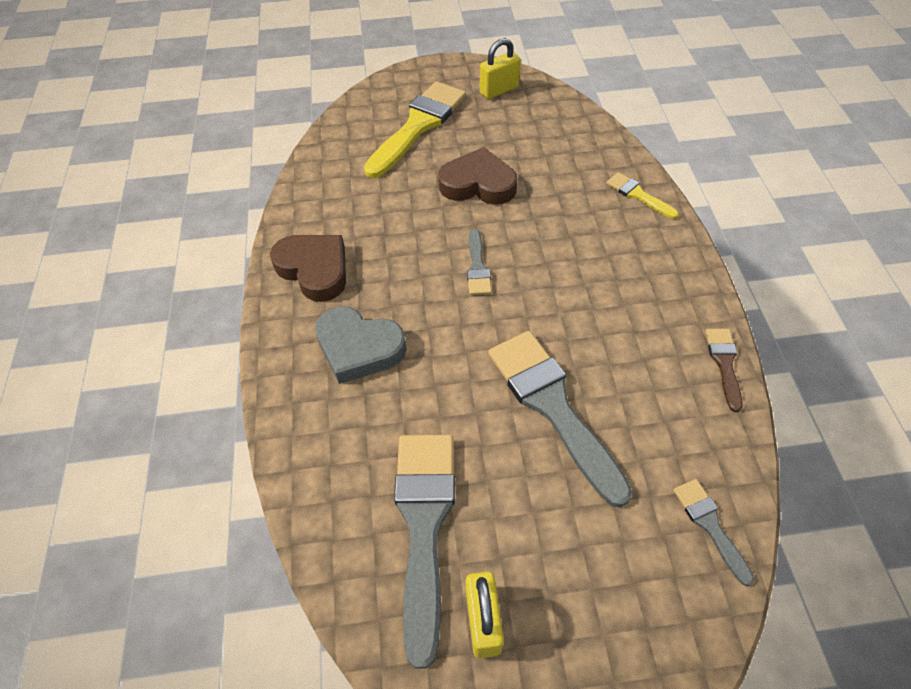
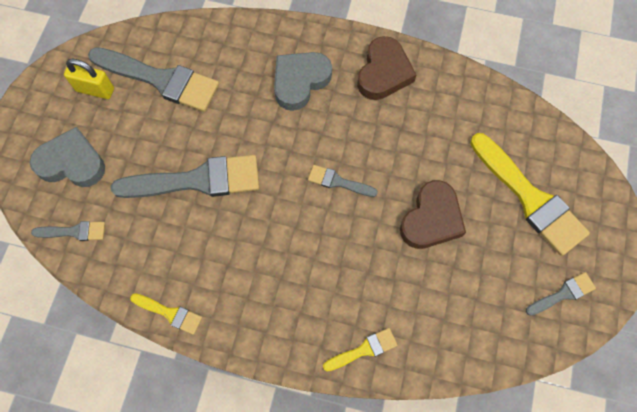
camera: 110 degrees right, 15 degrees up
brown heart [270,235,346,302] -> brown heart turned 45 degrees counterclockwise [357,36,417,100]
yellow padlock [480,38,521,99] -> grey brush [526,272,596,316]
brown brush [706,329,743,412] -> yellow brush [130,293,202,335]
none -> grey heart [30,127,105,187]

